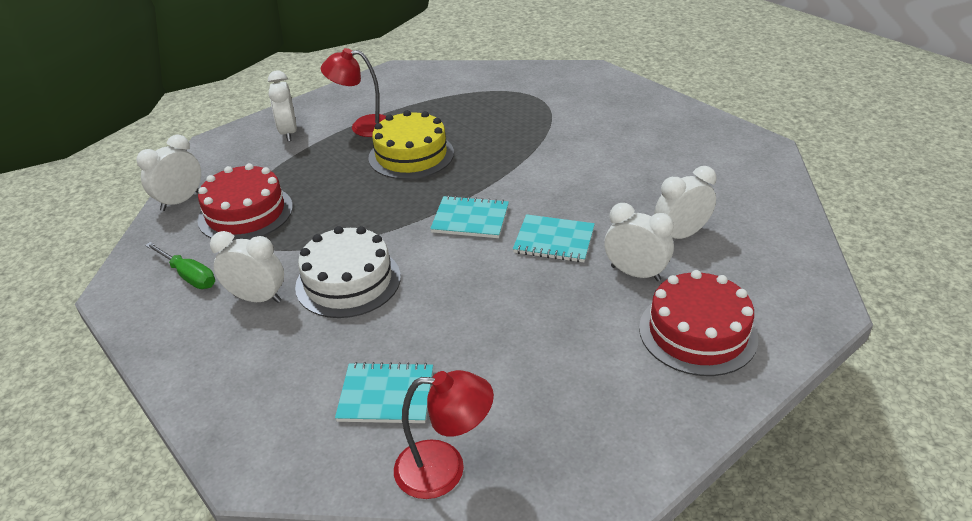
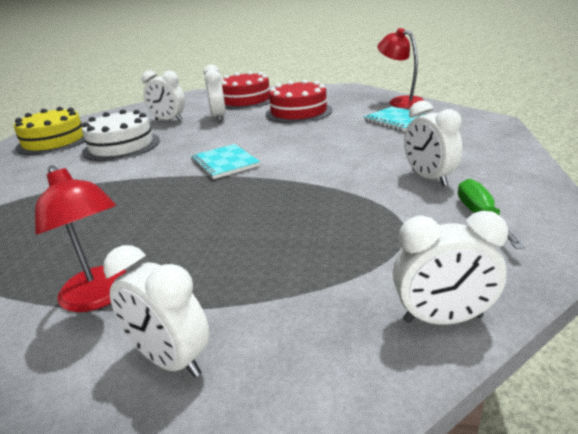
camera: 130 degrees left, 10 degrees down
red cake [197,163,293,241] -> red cake moved to [265,79,333,123]
white clock [268,70,297,141] -> white clock turned 90 degrees clockwise [103,245,210,377]
white cake [295,226,401,318] -> white cake moved to [82,109,160,161]
yellow cake [369,110,454,179] -> yellow cake moved to [14,107,85,155]
turquoise notebook [513,214,595,262] -> none

